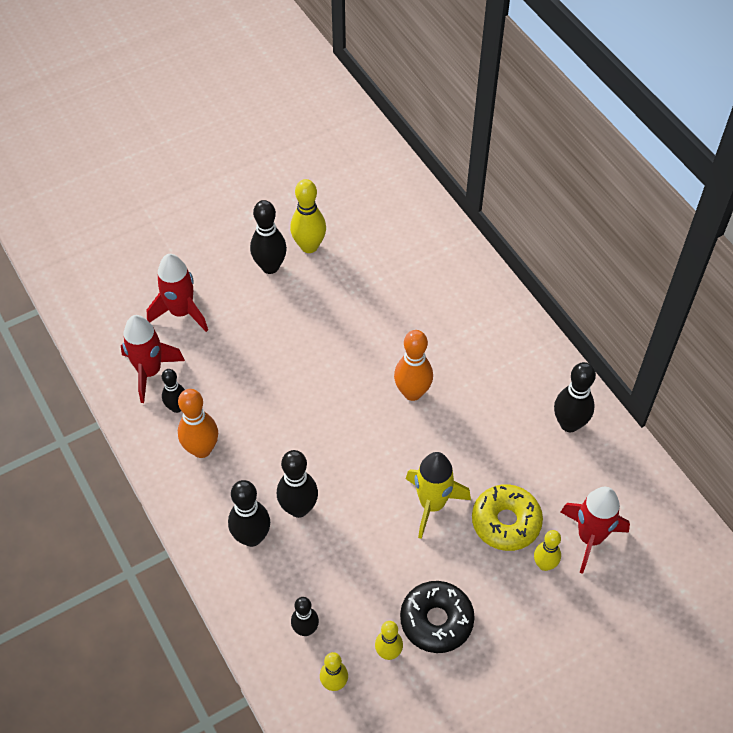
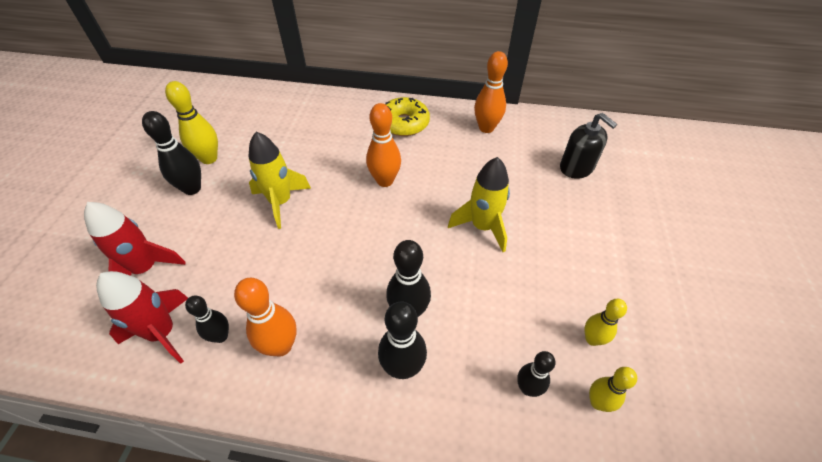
camera: 50 degrees left, 5 degrees down
black donut [400,581,475,653] -> none
yellow donut [472,484,543,551] -> yellow donut moved to [385,97,430,136]
yellow bowling pin [534,530,561,571] -> none
black bowling pin [554,362,596,432] -> orange bowling pin [474,51,508,133]
red rocket [561,487,630,574] -> black soap dispenser [560,113,617,179]
none -> yellow rocket [249,132,311,229]

